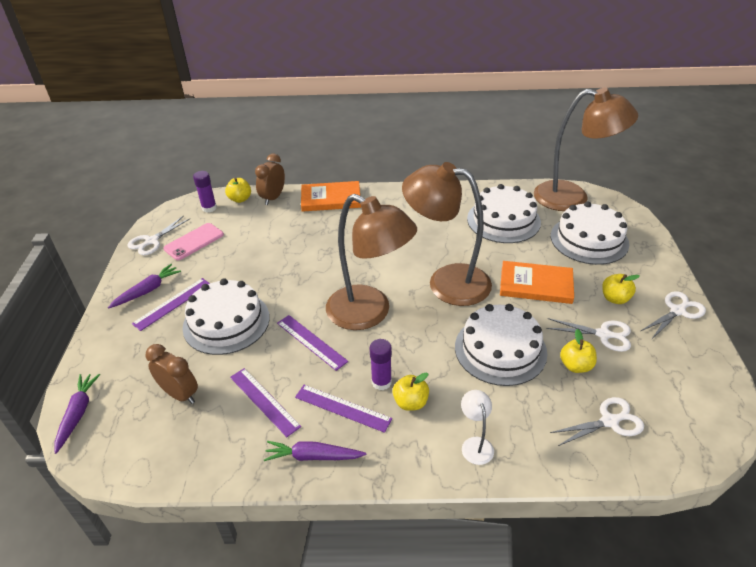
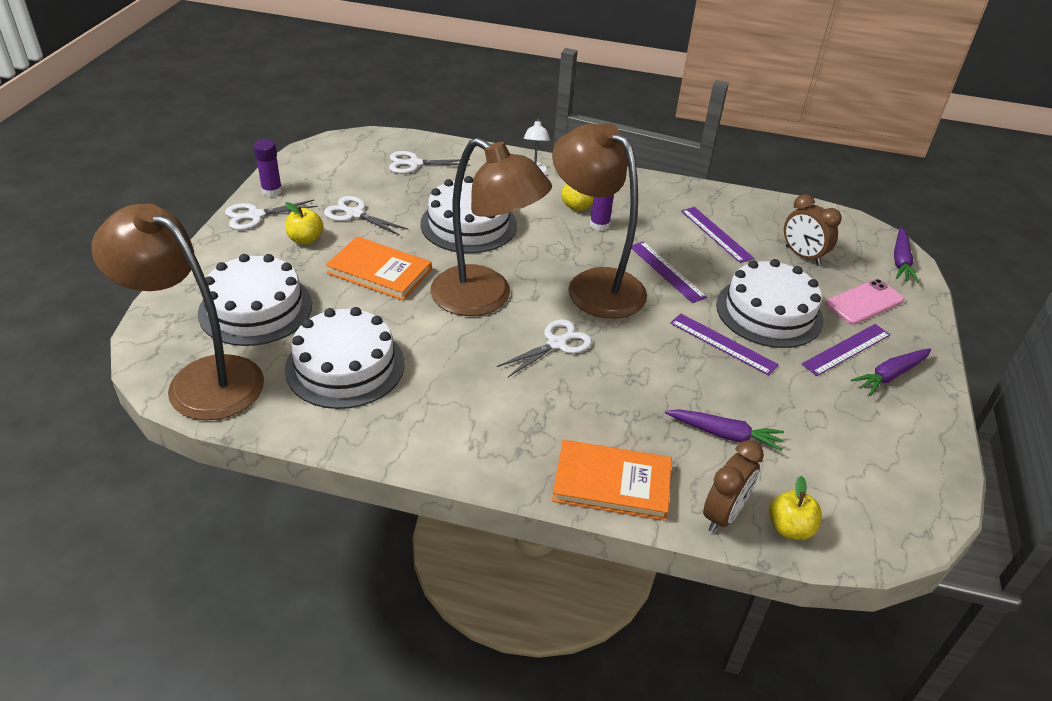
camera: 170 degrees left, 0 degrees up
white scissors [127,215,191,255] -> white scissors moved to [497,319,592,377]
pink phone [163,223,224,260] -> pink phone moved to [825,279,904,325]
purple glue stick [193,171,217,213] -> purple glue stick moved to [254,139,282,197]
purple carrot [264,441,366,461] -> purple carrot moved to [665,409,784,451]
purple ruler [295,385,392,433] -> purple ruler moved to [670,313,779,376]
yellow apple [560,329,597,373] -> none

